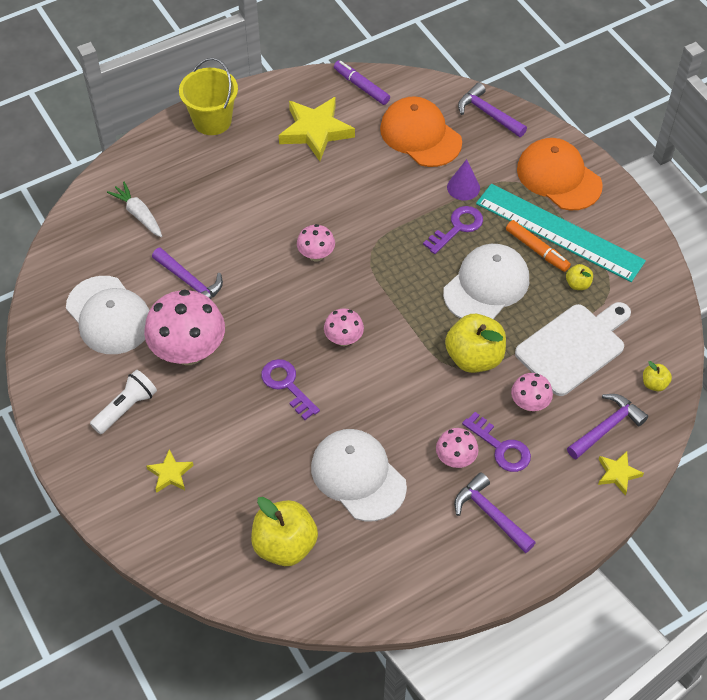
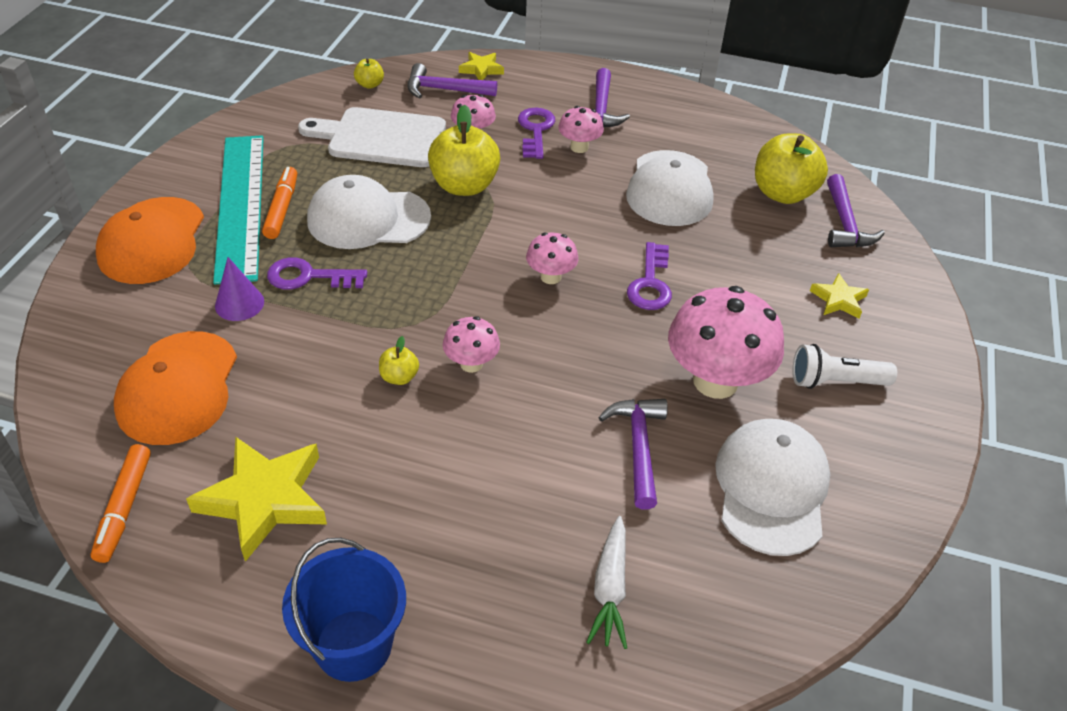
camera: 135 degrees left, 10 degrees down
yellow bucket [179,58,238,135] -> blue bucket [282,538,406,682]
purple marker [334,61,390,105] -> orange marker [91,444,151,563]
purple hammer [458,83,527,137] -> purple hammer moved to [827,174,885,248]
yellow apple [566,264,593,290] -> yellow apple moved to [379,336,419,385]

